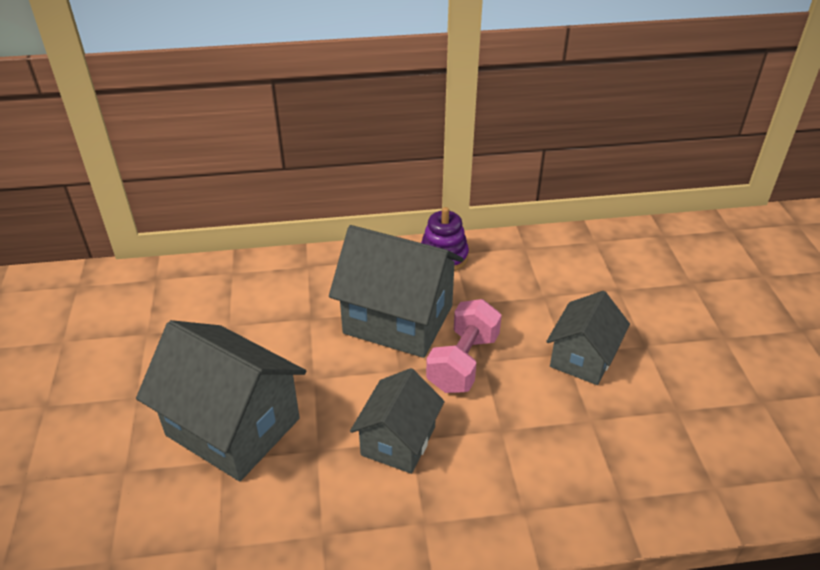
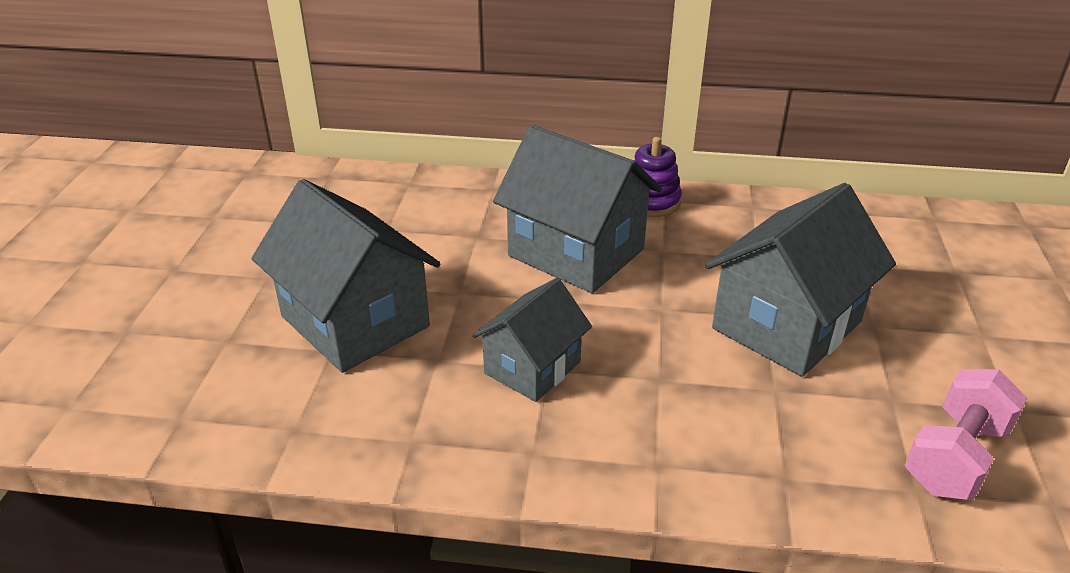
camera: 15 degrees right, 5 degrees down
pink dumbbell [426,299,502,393] -> pink dumbbell moved to [905,369,1027,500]
grey house [546,291,630,385] -> grey house [705,183,896,377], size x1.65

